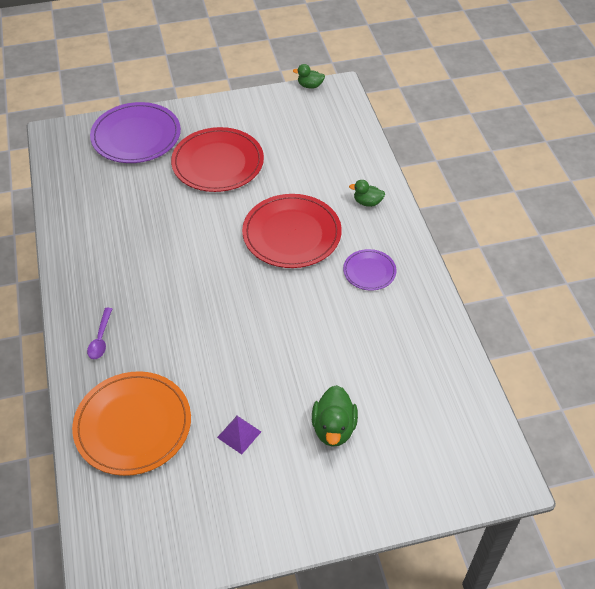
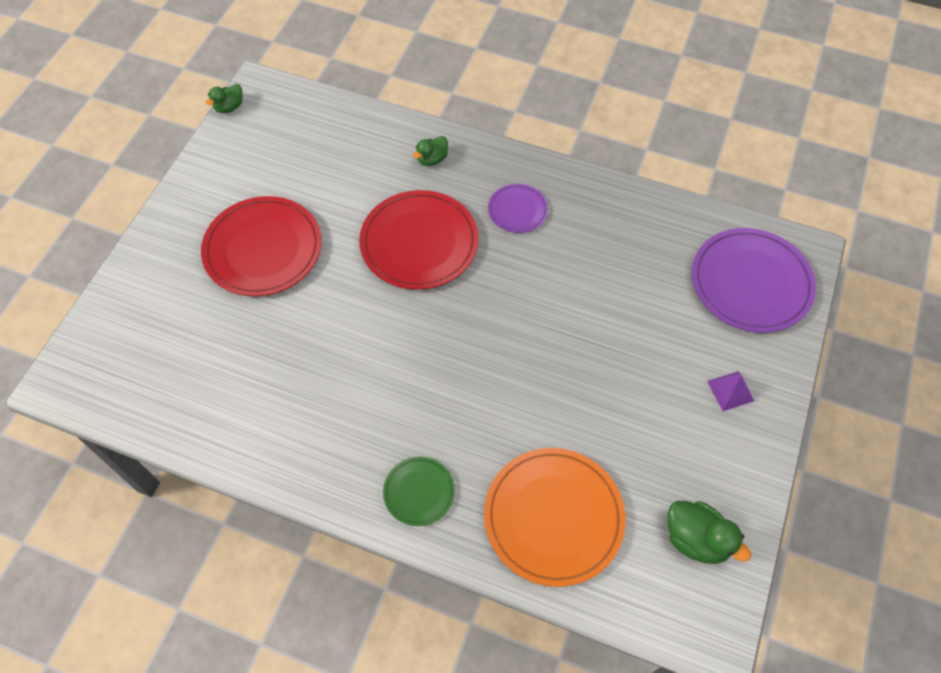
camera: 55 degrees left, 10 degrees up
purple spoon [87,308,112,359] -> green plate [383,457,455,526]
purple plate [90,102,181,163] -> purple plate moved to [692,228,816,333]
purple pyramid [217,416,261,455] -> purple pyramid moved to [707,371,754,411]
green duck [312,385,358,447] -> green duck moved to [668,501,751,564]

